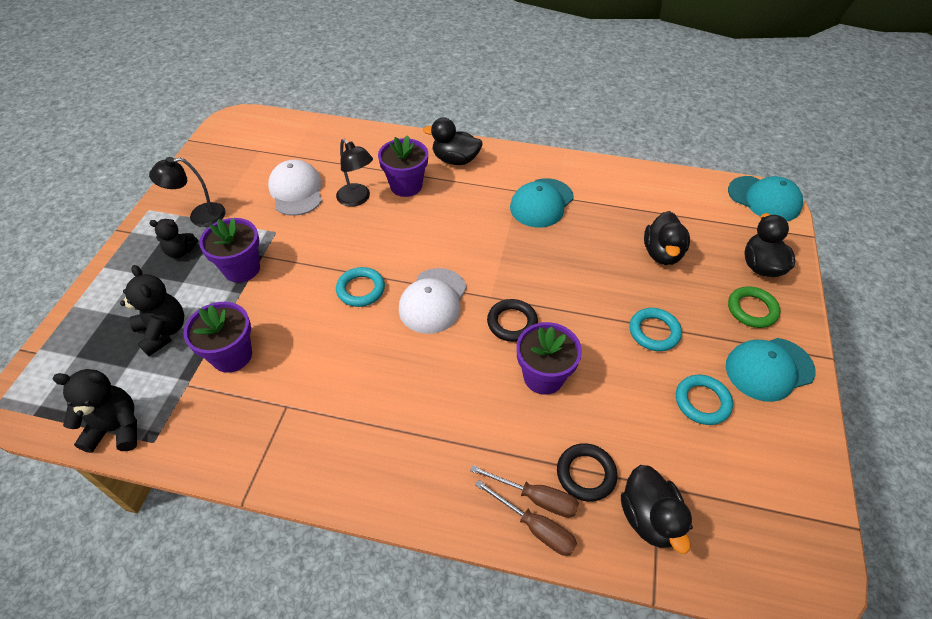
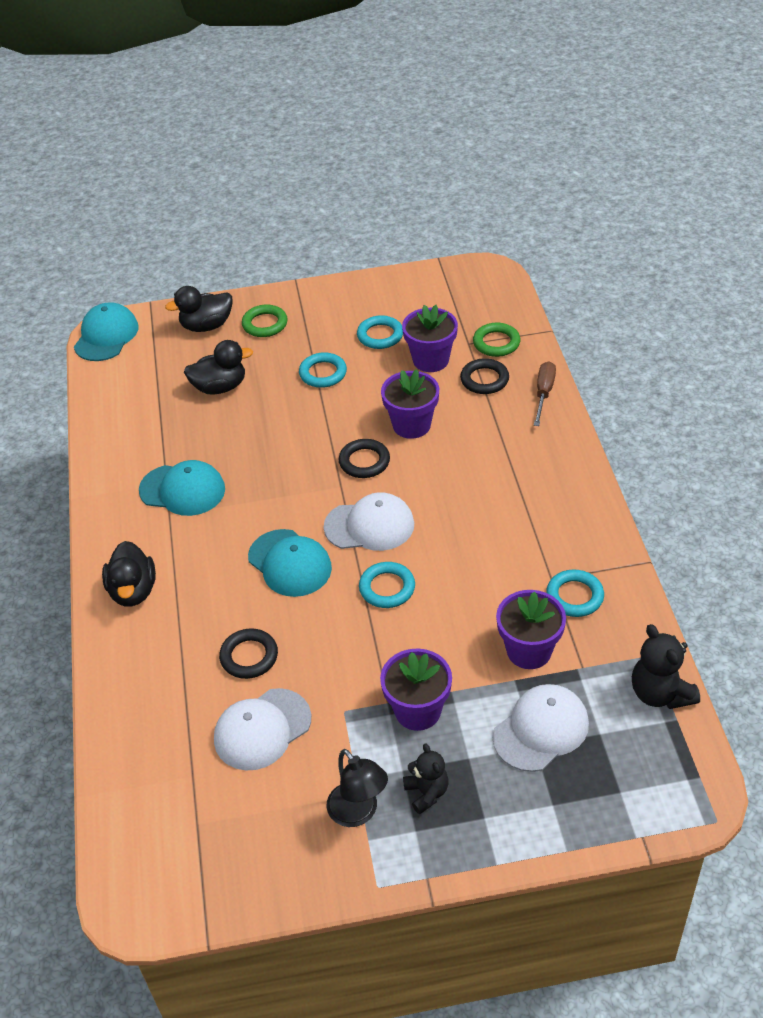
camera: 110 degrees left, 5 degrees down
black teddy bear [120,265,184,356] -> white cap [493,684,589,772]
black lamp [336,139,373,207] -> black ring [219,628,278,679]
purple flower pot [378,135,428,197] -> purple flower pot moved to [402,305,458,372]
brown screwdriver [470,465,579,518] -> none
black duck [621,465,693,554] -> green ring [473,323,520,357]
turquoise cap [726,338,816,402] -> turquoise cap moved to [248,529,332,597]
none -> turquoise ring [546,570,604,617]

